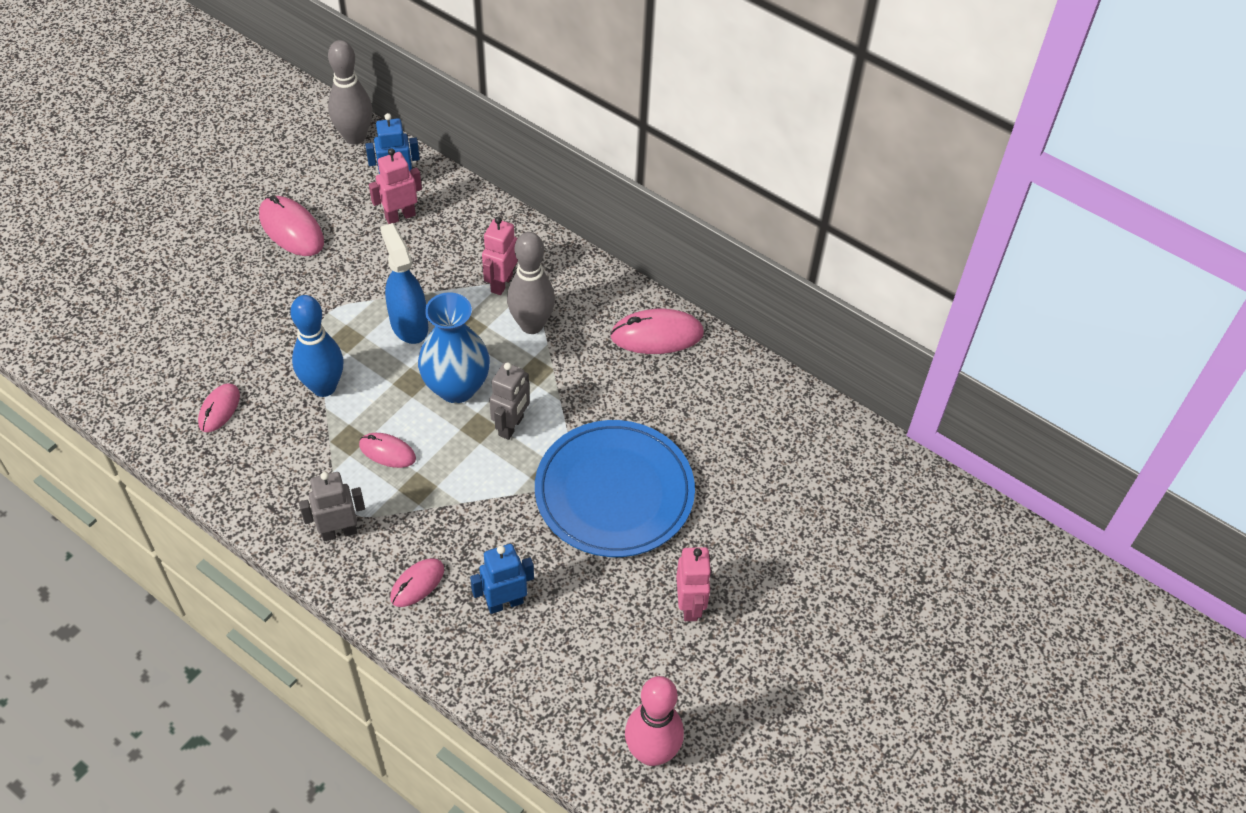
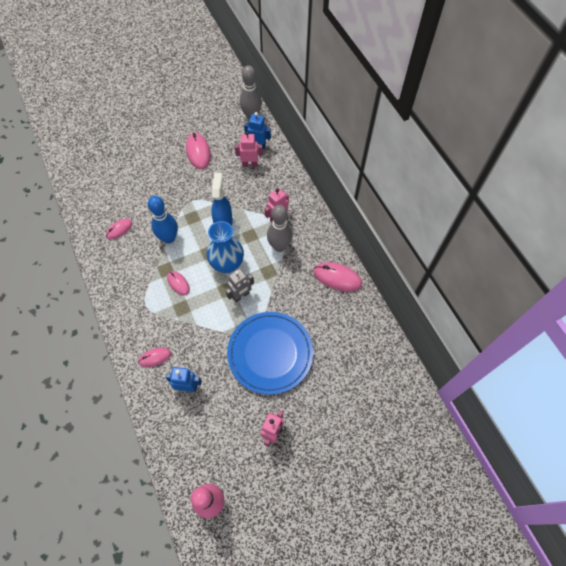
camera: 30 degrees right, 10 degrees up
grey robot [299,472,365,542] -> none

